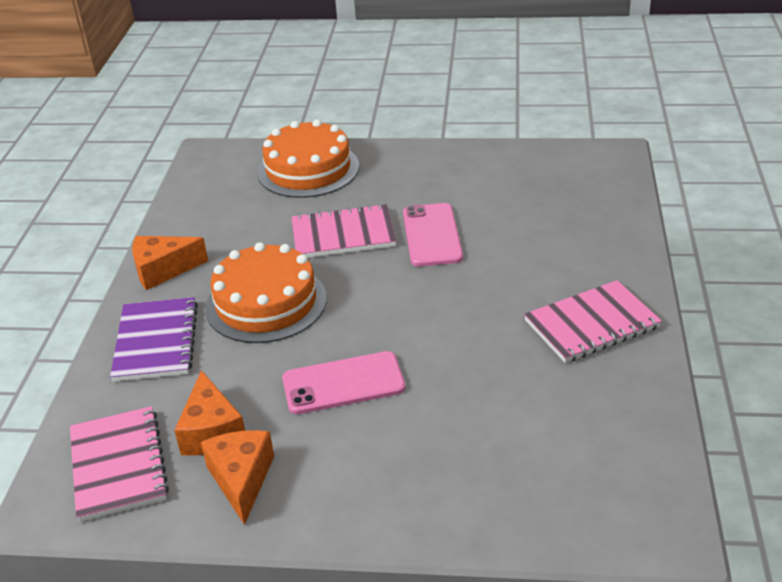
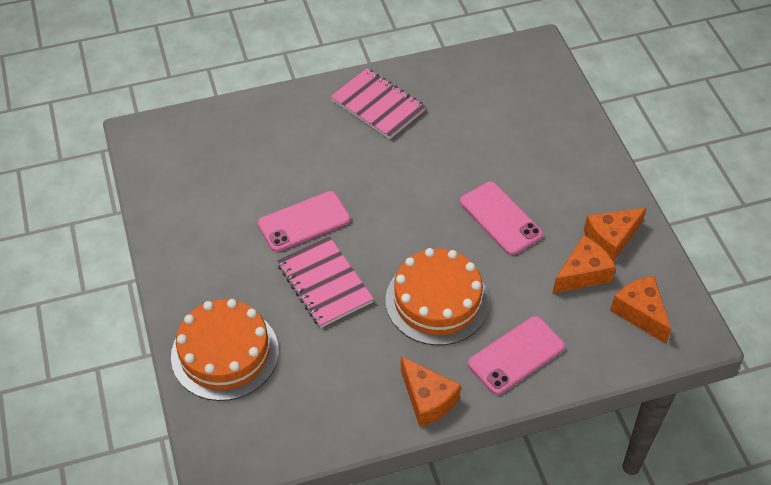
camera: 115 degrees left, 15 degrees up
pink notebook [70,406,169,522] -> orange cheese [610,276,671,344]
purple notebook [110,297,198,382] -> pink phone [468,316,565,395]

